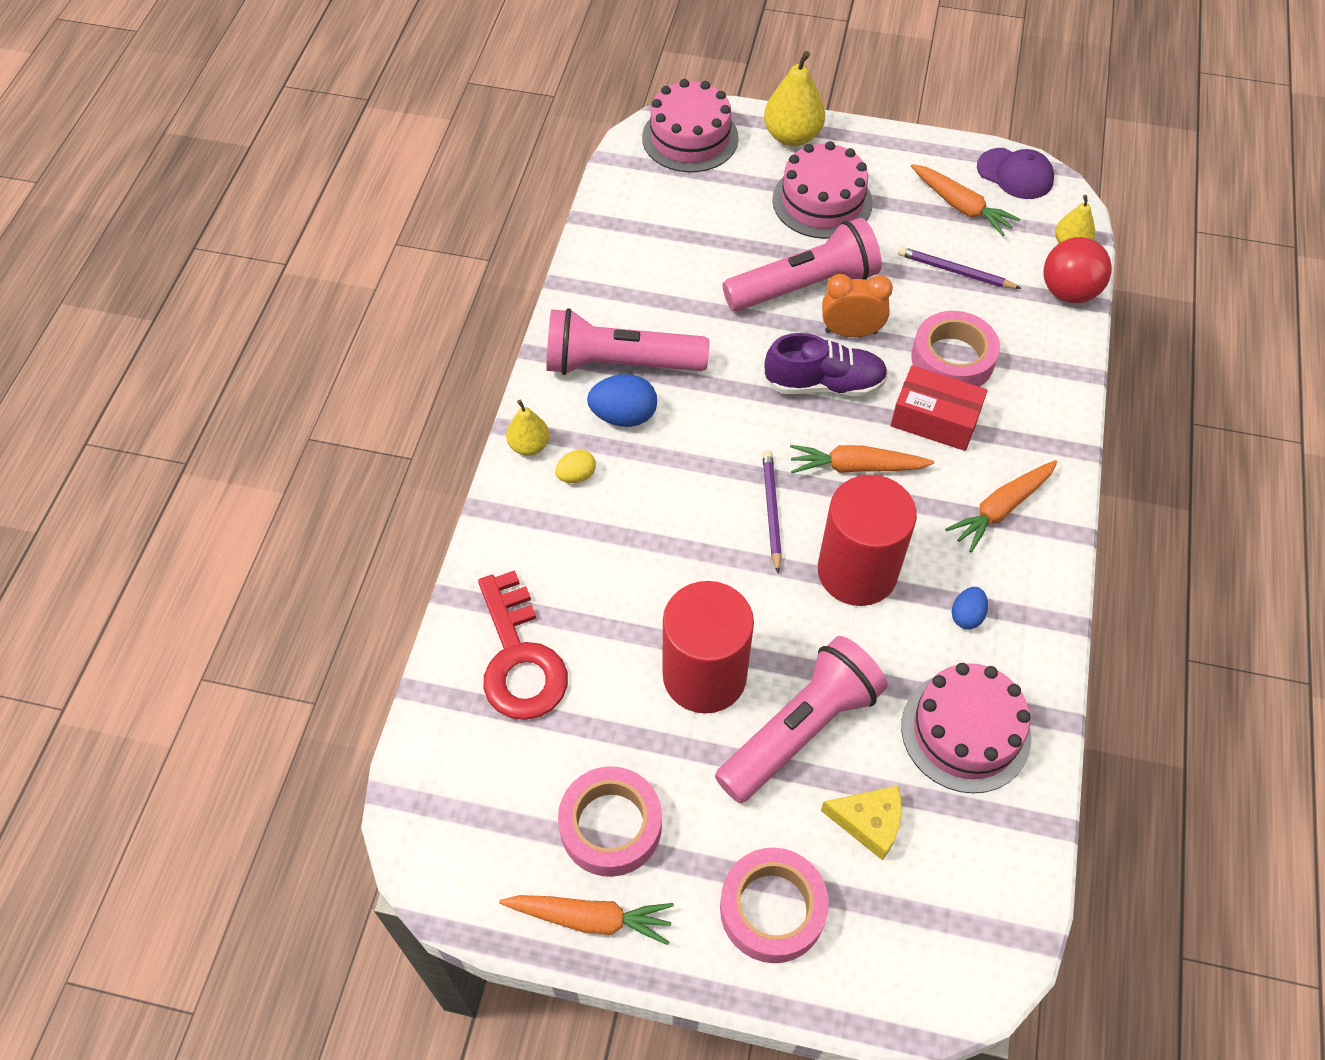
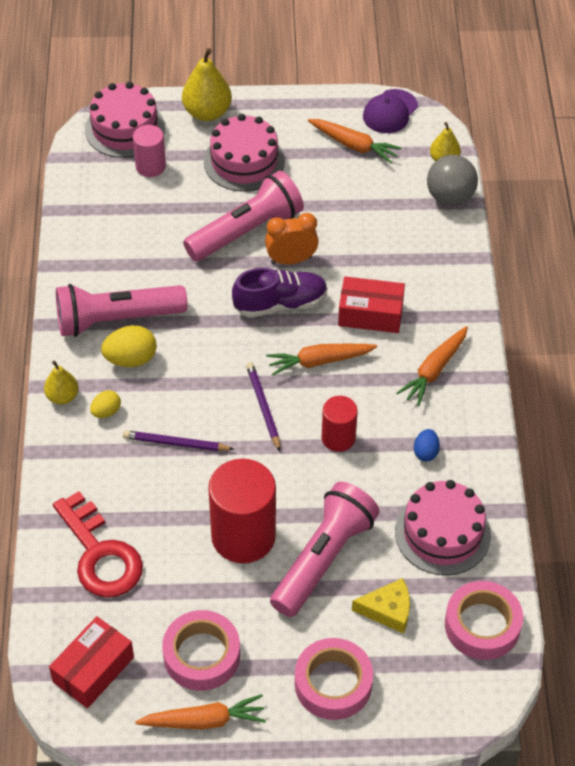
camera: 15 degrees left, 5 degrees down
blue egg [587,374,657,427] -> yellow egg [101,325,157,367]
red cylinder [818,475,917,606] -> red cylinder [322,396,358,452], size x0.55
purple pencil [898,247,1021,289] -> purple pencil moved to [123,430,234,451]
pink tape [911,311,1000,387] -> pink tape moved to [445,581,523,660]
purple cap [977,148,1054,199] -> purple cap turned 105 degrees clockwise [363,89,418,133]
red ball [1044,237,1112,303] -> grey ball [427,155,478,206]
none -> red box [49,616,134,708]
none -> pink cylinder [133,125,166,177]

